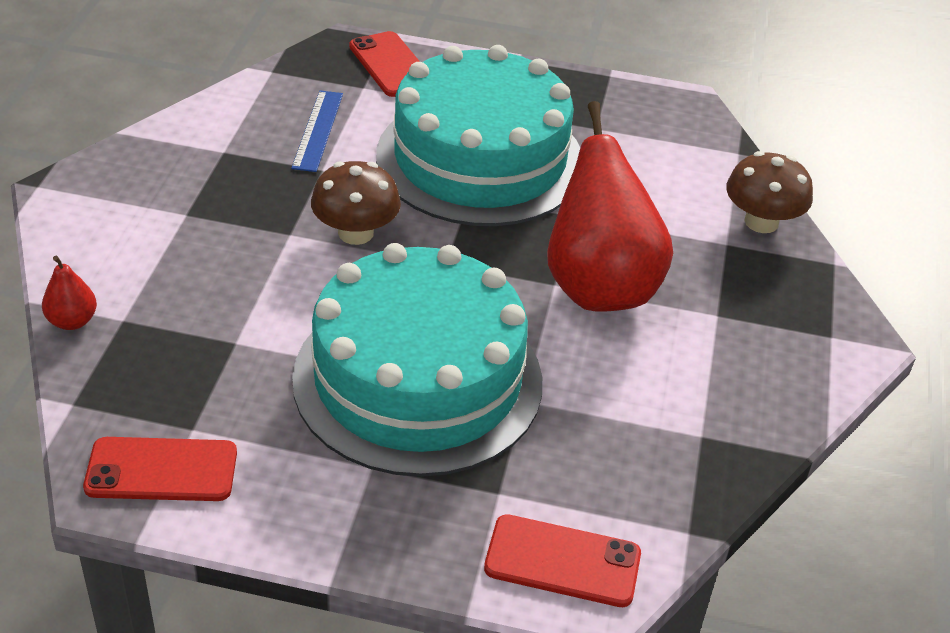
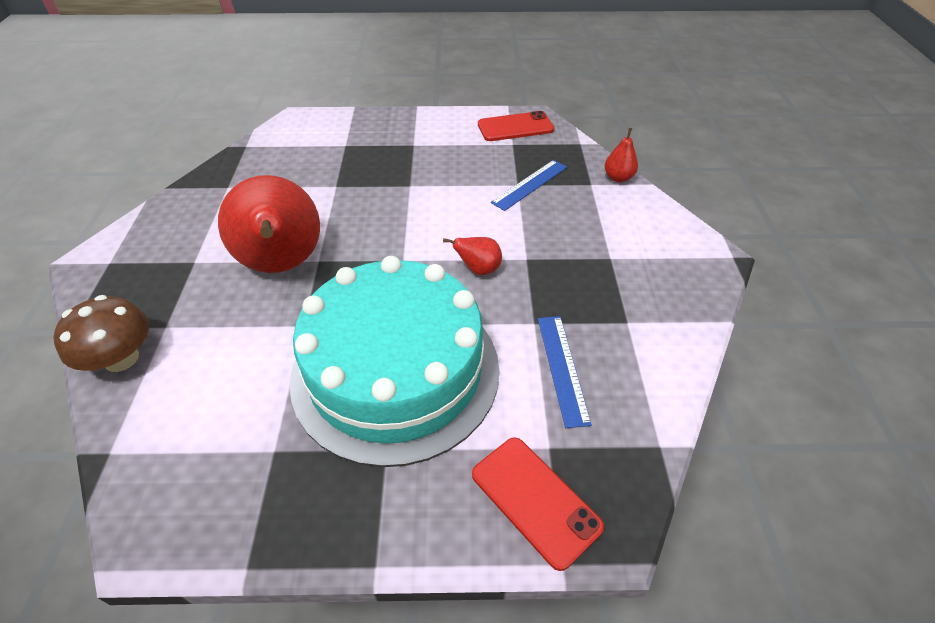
camera: 170 degrees right, 5 degrees up
turquoise cake [292,243,542,477] -> none
brown mushroom [311,161,401,245] -> red pear [443,237,502,275]
red phone [484,514,641,607] -> none
none -> blue ruler [491,160,567,211]

